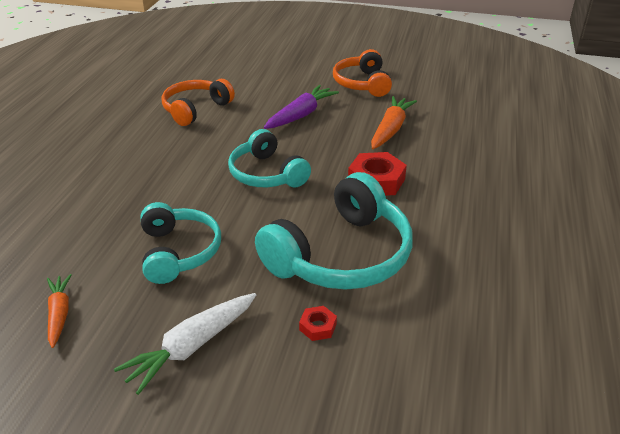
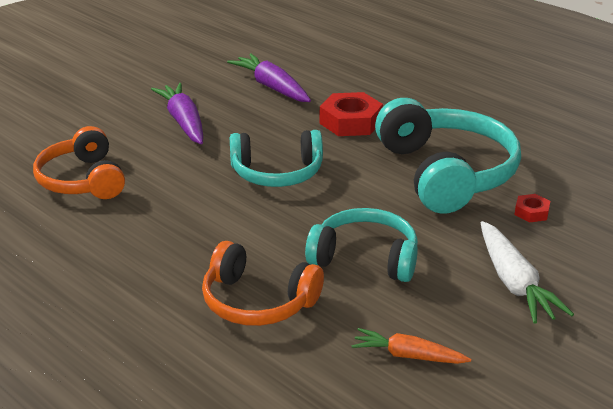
camera: 60 degrees left, 5 degrees down
orange headphones [333,49,392,97] -> orange headphones moved to [202,241,324,326]
orange carrot [371,96,417,149] -> purple carrot [227,53,311,102]

